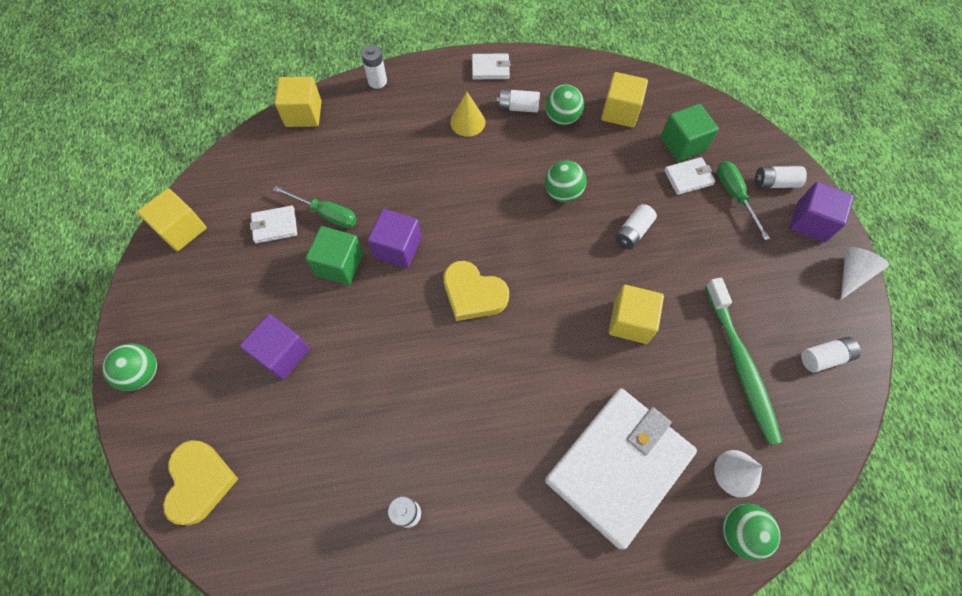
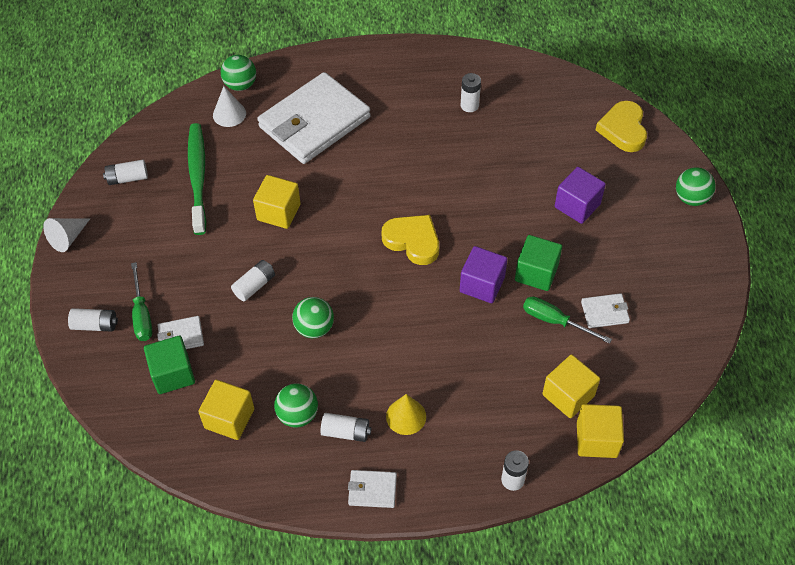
camera: 175 degrees left, 10 degrees down
yellow cube [137,188,207,251] -> yellow cube moved to [542,355,600,418]
purple cube [789,182,854,243] -> none

